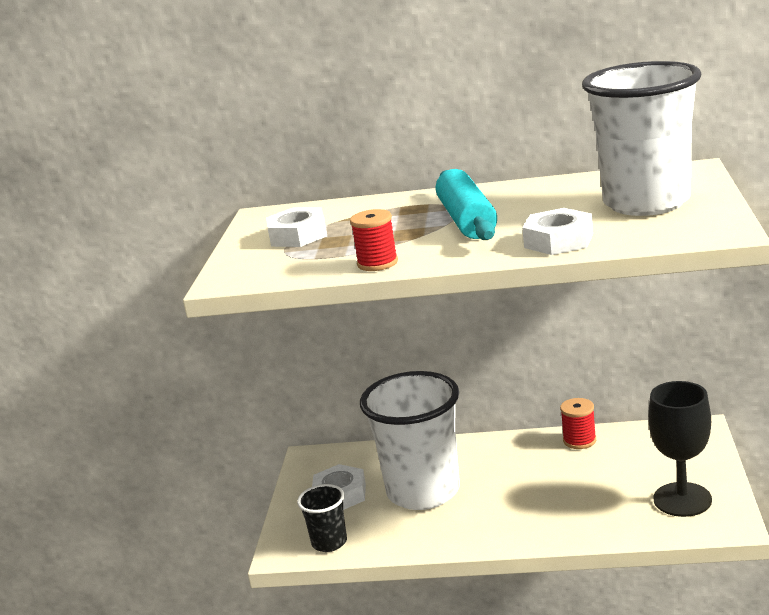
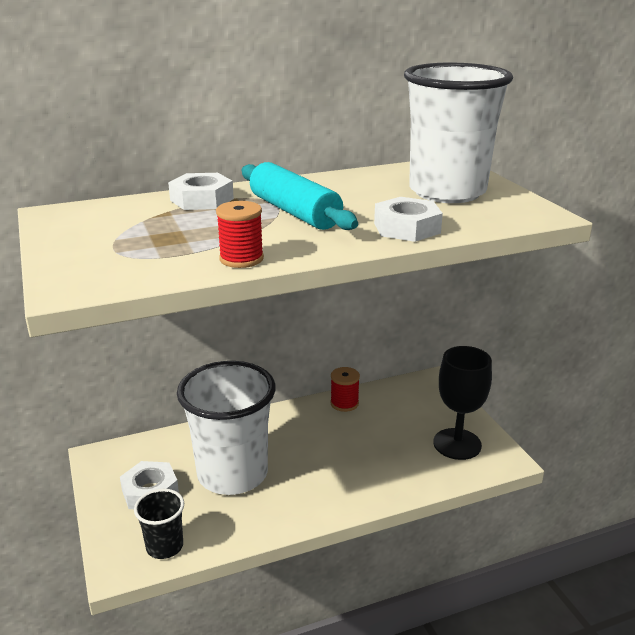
camera: 30 degrees left, 5 degrees up
white nut [266,207,327,247] -> white nut moved to [168,173,234,210]

